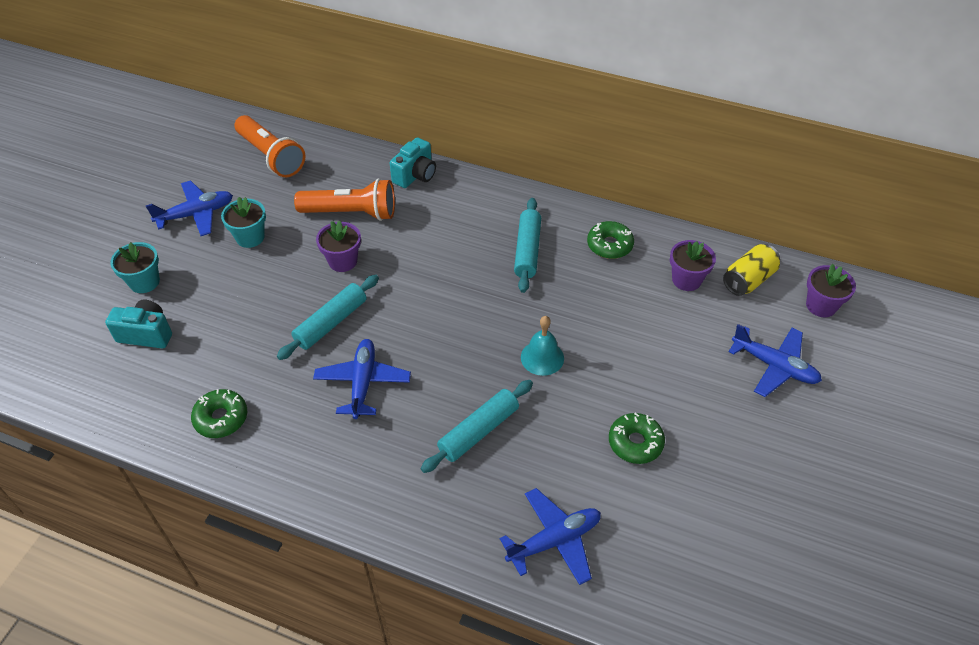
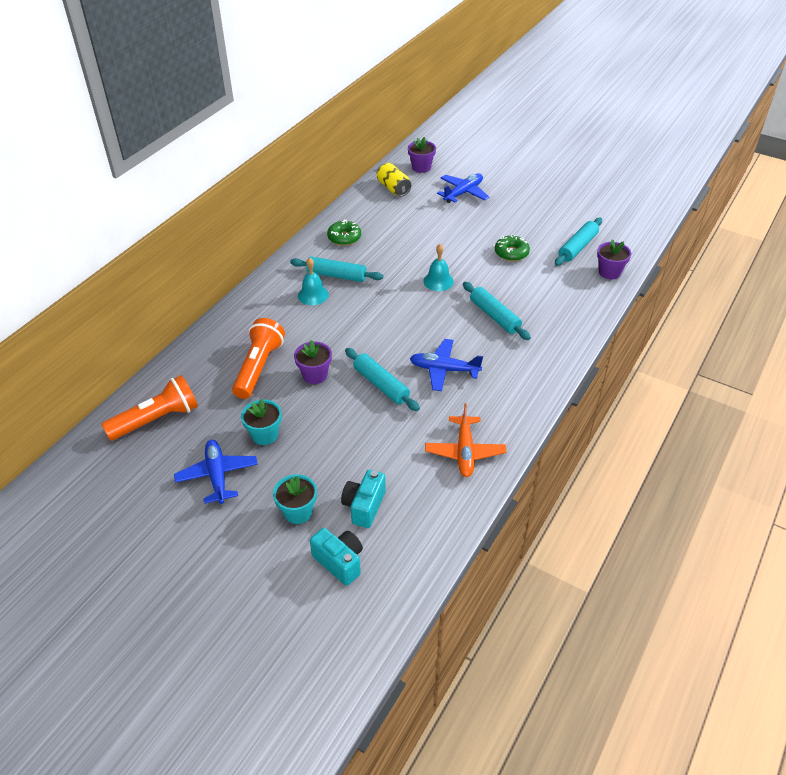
camera: 80 degrees left, 5 degrees down
green donut [191,389,247,438] -> orange plane [425,403,506,477]
turquoise camera [390,137,436,188] -> turquoise camera moved to [310,528,363,586]
blue plane [500,488,601,585] -> none
purple flower pot [670,240,716,291] -> purple flower pot moved to [597,239,631,279]
none -> turquoise bell [298,257,329,305]
none -> turquoise rolling pin [554,218,602,266]

